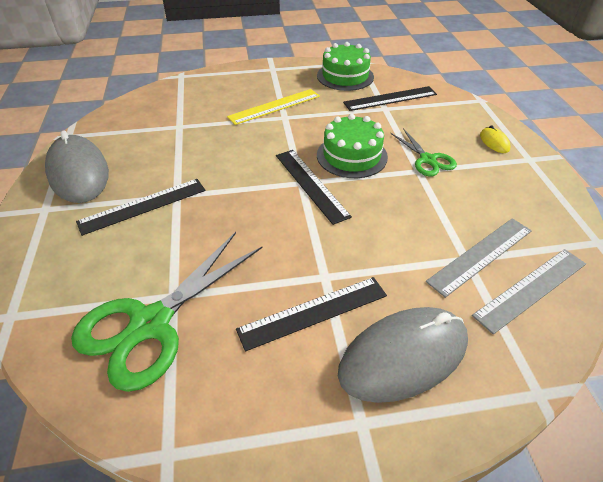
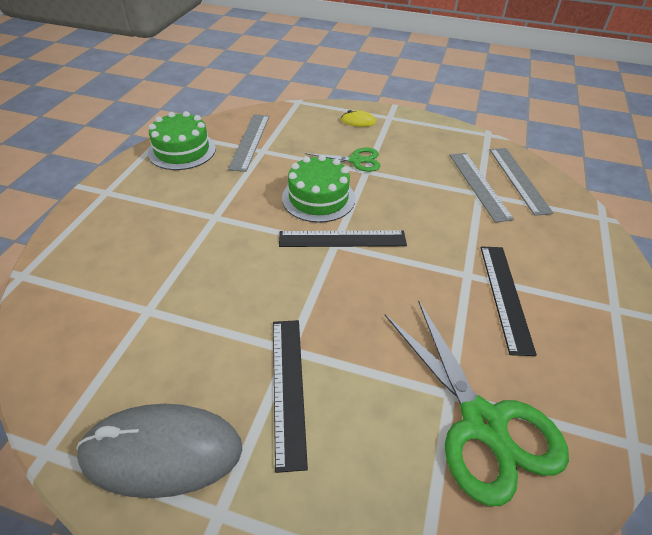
camera: 65 degrees left, 0 degrees up
yellow ruler [227,89,320,125] -> none
grey mouse [338,307,468,403] -> none
black ruler [343,86,437,111] -> grey ruler [228,114,269,172]

